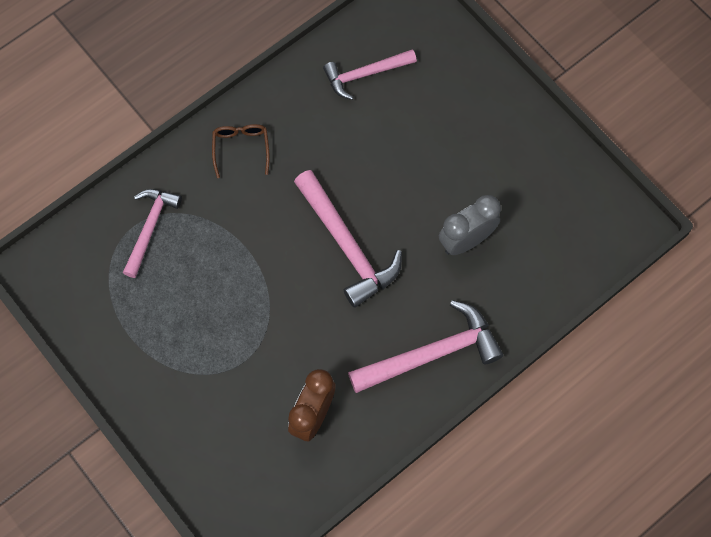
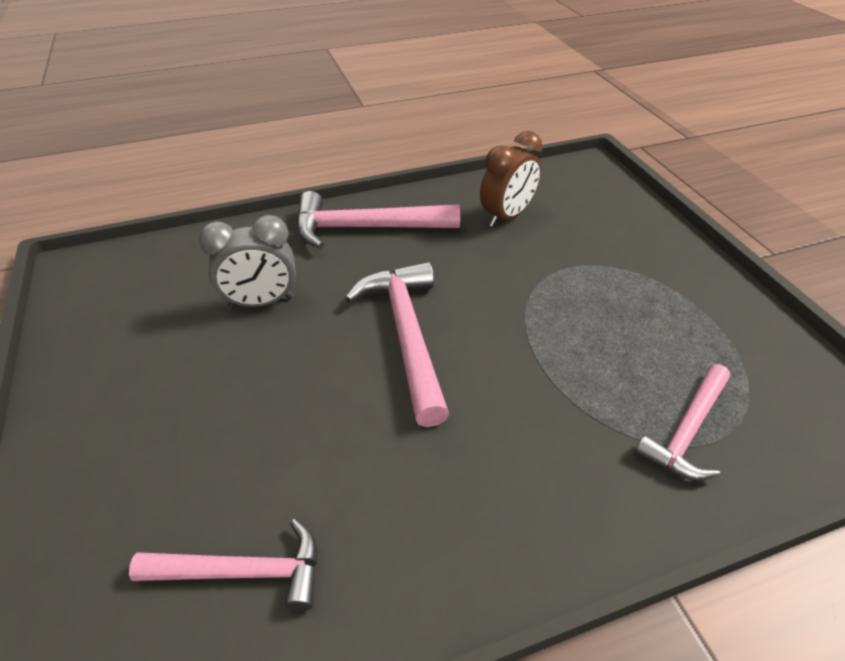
camera: 160 degrees left, 25 degrees down
brown glasses [212,124,270,178] -> none

